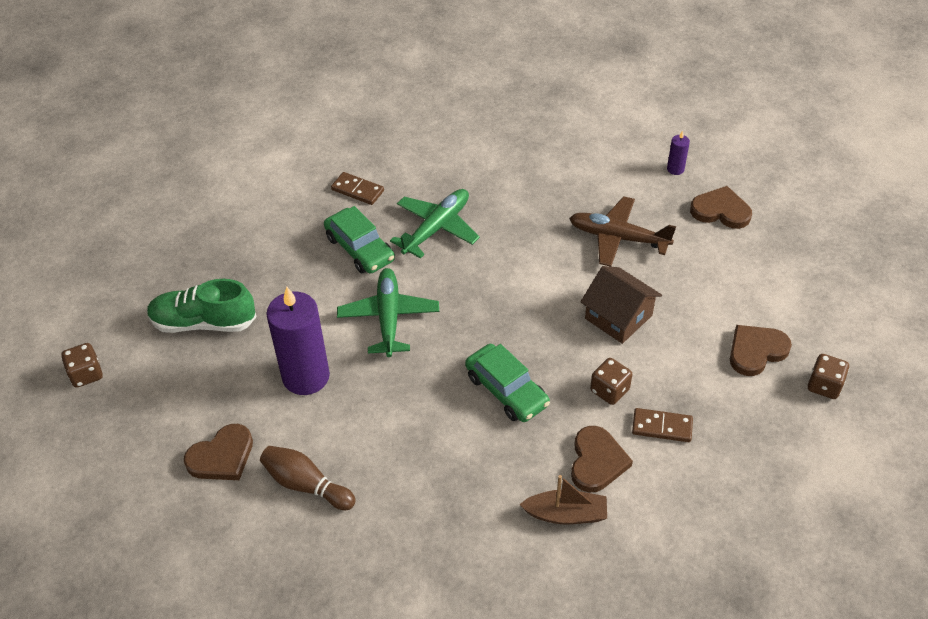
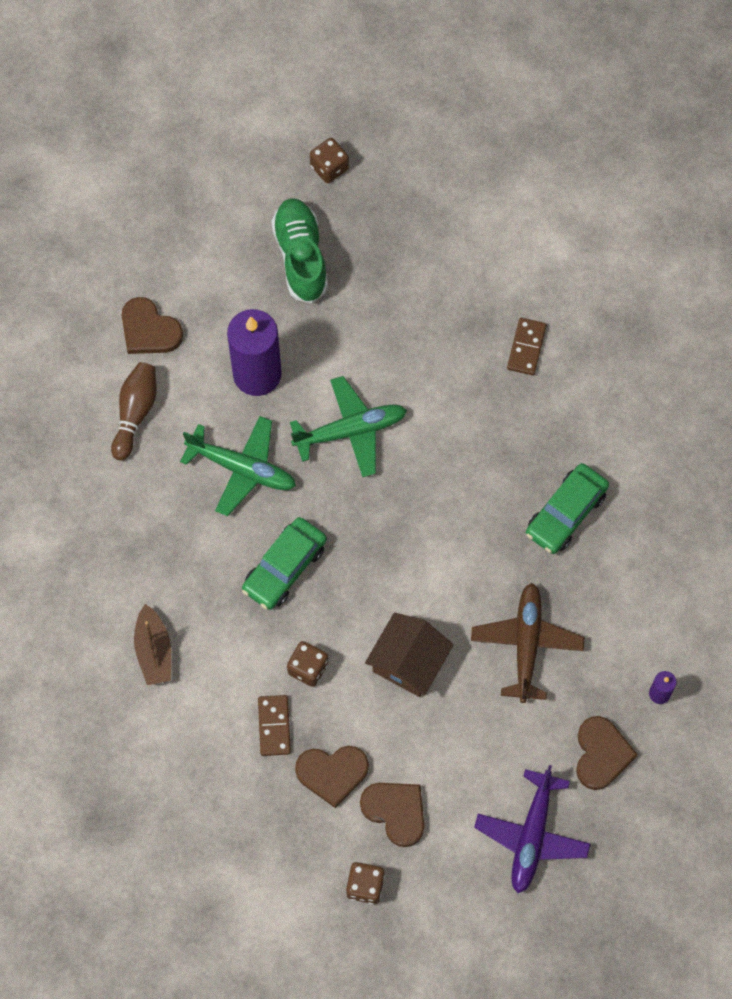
camera: 75 degrees right, 20 degrees up
brown dice [61,343,103,388] -> brown dice moved to [310,138,349,183]
green car [324,206,395,274] -> green car moved to [526,463,609,554]
green plane [390,189,480,259] -> green plane moved to [180,416,296,516]
brown heart [571,426,633,492] -> brown heart moved to [295,746,369,808]
none -> purple plane [474,765,590,893]

